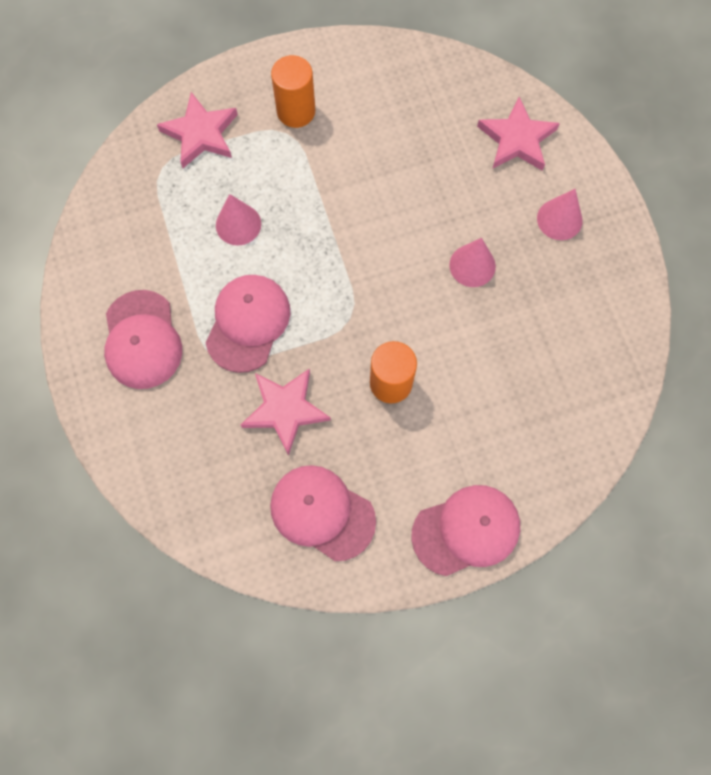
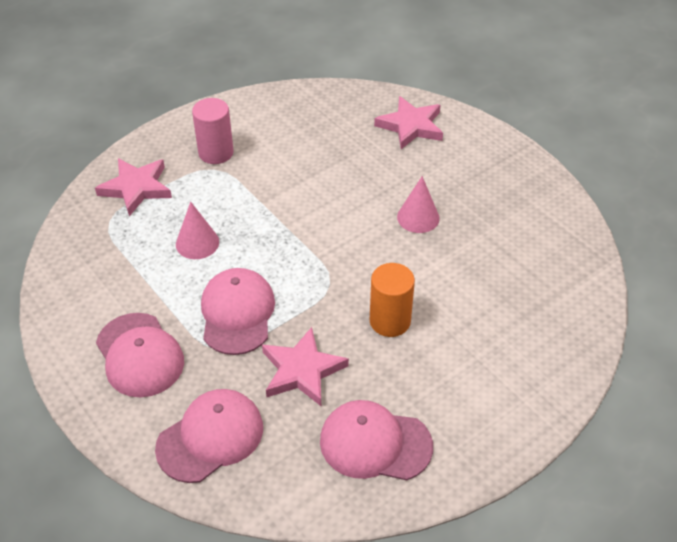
camera: 20 degrees left, 25 degrees down
orange cylinder [271,55,315,128] -> pink cylinder [192,98,234,164]
pink cap [411,485,520,576] -> pink cap moved to [155,389,263,483]
pink cone [537,189,583,240] -> none

